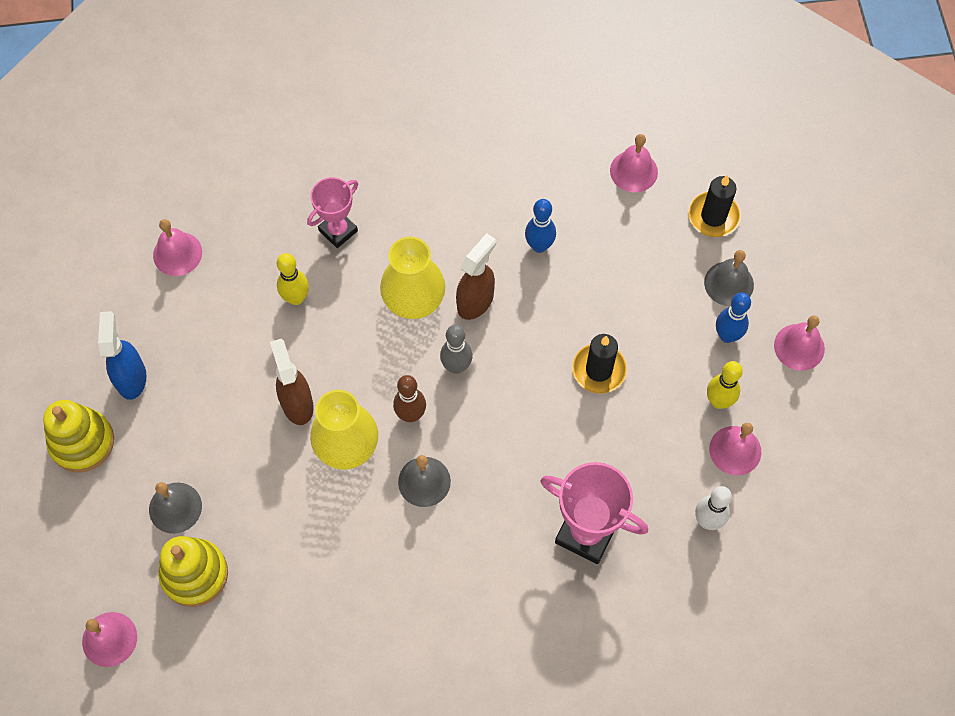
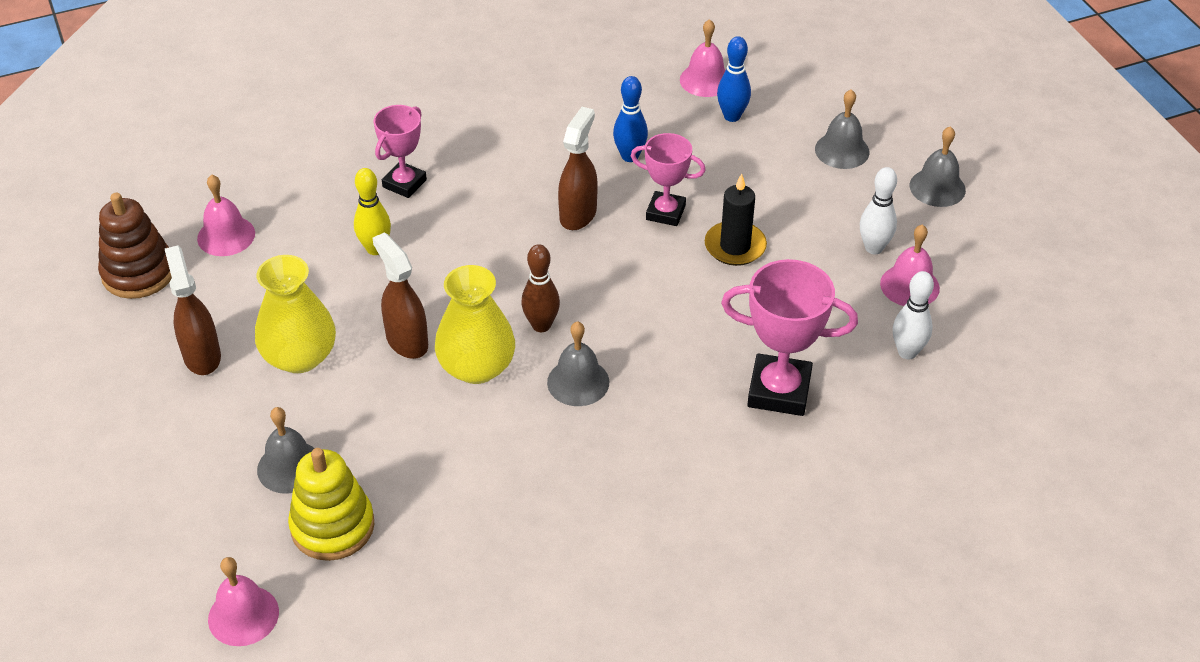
camera: 15 degrees left, 20 degrees down
yellow stacking toy [43,400,114,473] -> none
blue spray bottle [98,311,146,400] -> brown spray bottle [165,245,221,375]
yellow vase [380,236,445,319] -> yellow vase moved to [255,255,336,373]
grey bowling pin [440,325,473,374] -> none
black candle [688,175,741,237] -> none
yellow bowling pin [707,361,743,409] -> white bowling pin [860,167,897,254]
blue bowling pin [716,293,751,343] -> blue bowling pin moved to [717,36,751,122]
pink bell [774,316,825,371] -> grey bell [910,126,966,207]
none -> brown stacking toy [98,193,172,299]
none -> pink trophy [631,133,706,226]

